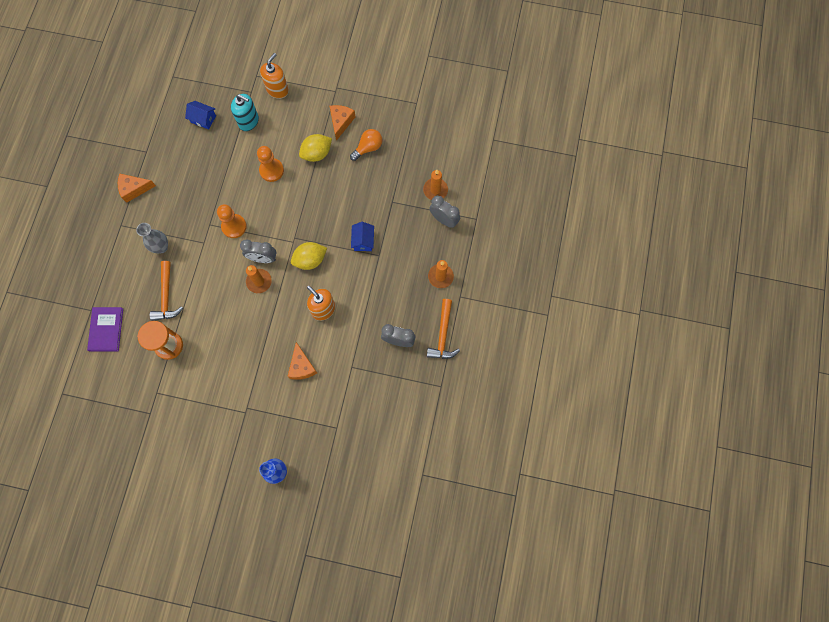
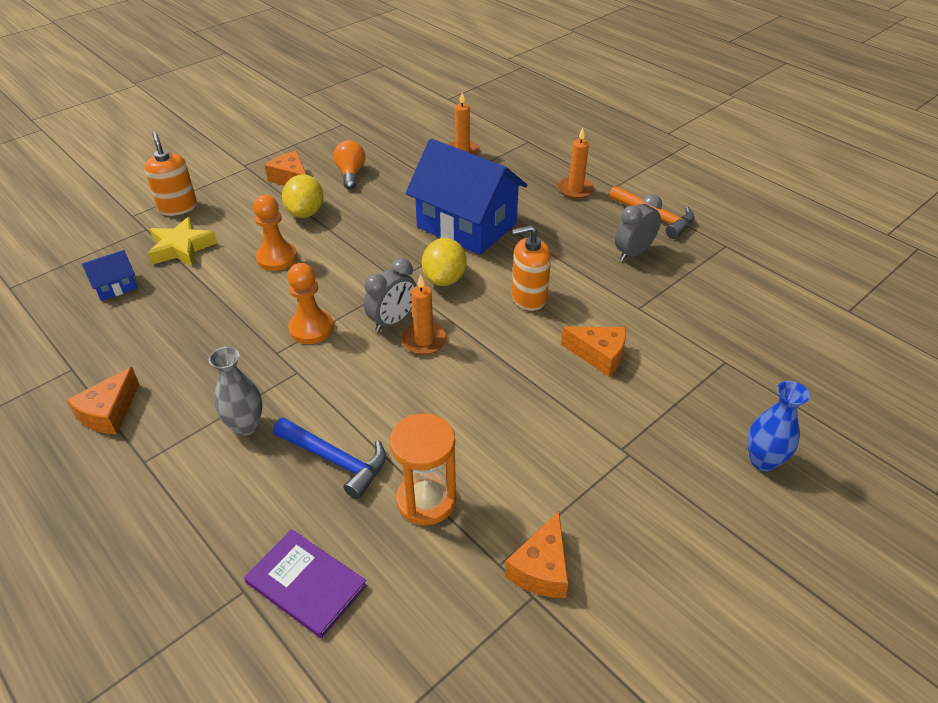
camera: 55 degrees left, 30 degrees down
orange hammer [150,261,183,321] -> blue hammer [273,417,386,499]
turquoise soap dispenser [231,94,259,131] -> yellow star [148,217,217,267]
blue house [351,222,374,251] -> blue house [405,139,527,255], size x2.38
grey clock [429,196,460,228] -> none
none -> orange cheese [505,511,568,598]

